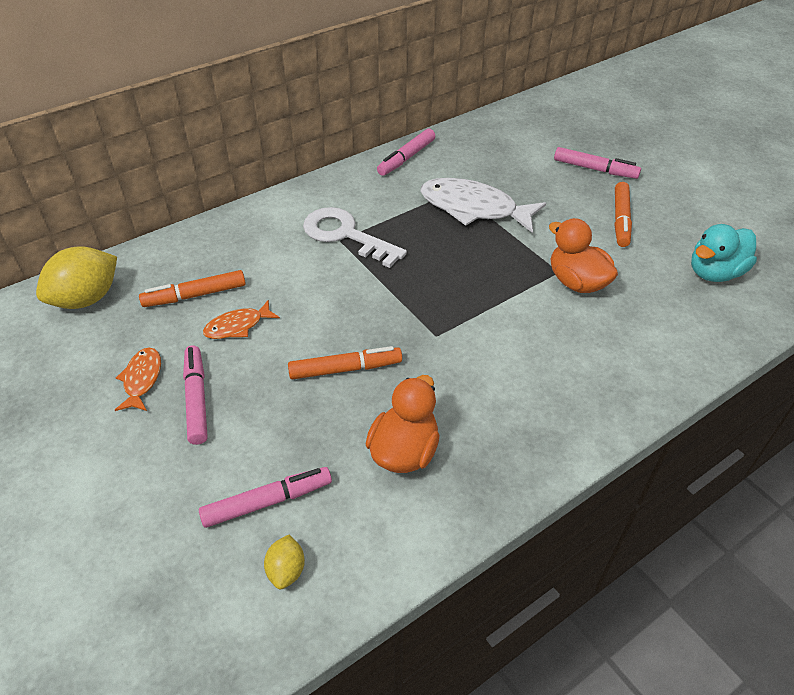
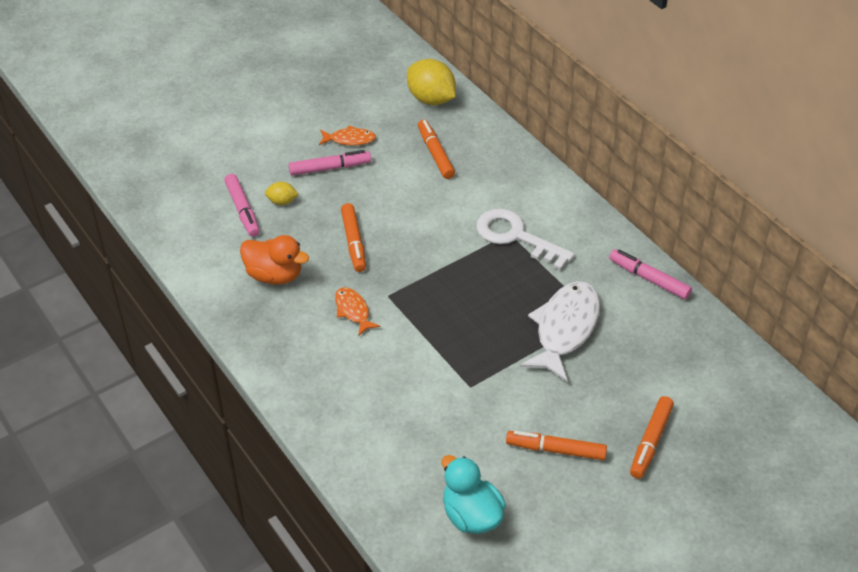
camera: 90 degrees right, 0 degrees up
orange fish [203,300,280,339] -> orange fish moved to [335,287,381,336]
yellow lemon [264,535,305,589] -> yellow lemon moved to [265,182,299,205]
white key [303,207,407,268] -> white key turned 90 degrees counterclockwise [476,208,575,270]
orange duck [549,218,618,293] -> none
pink marker [554,147,641,179] -> orange marker [630,396,674,479]

